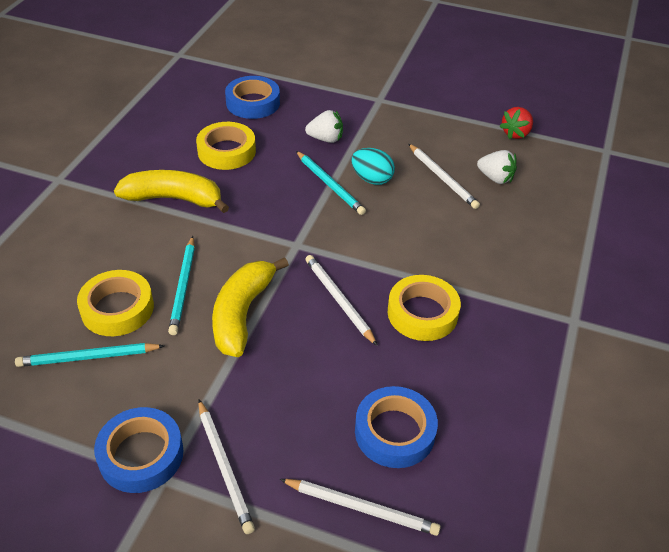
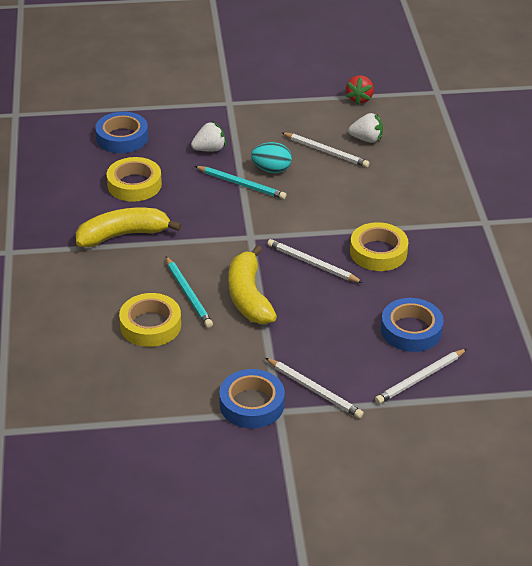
camera: 25 degrees left, 5 degrees down
turquoise pencil [15,343,164,367] -> none
white pencil [280,479,441,536] -> white pencil turned 150 degrees clockwise [375,349,467,404]

